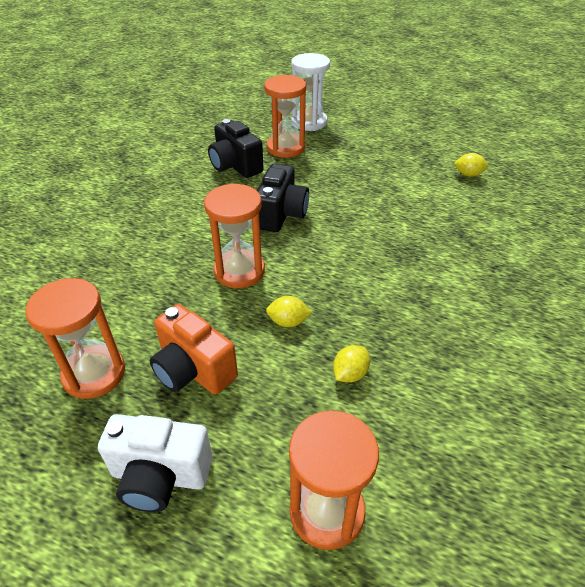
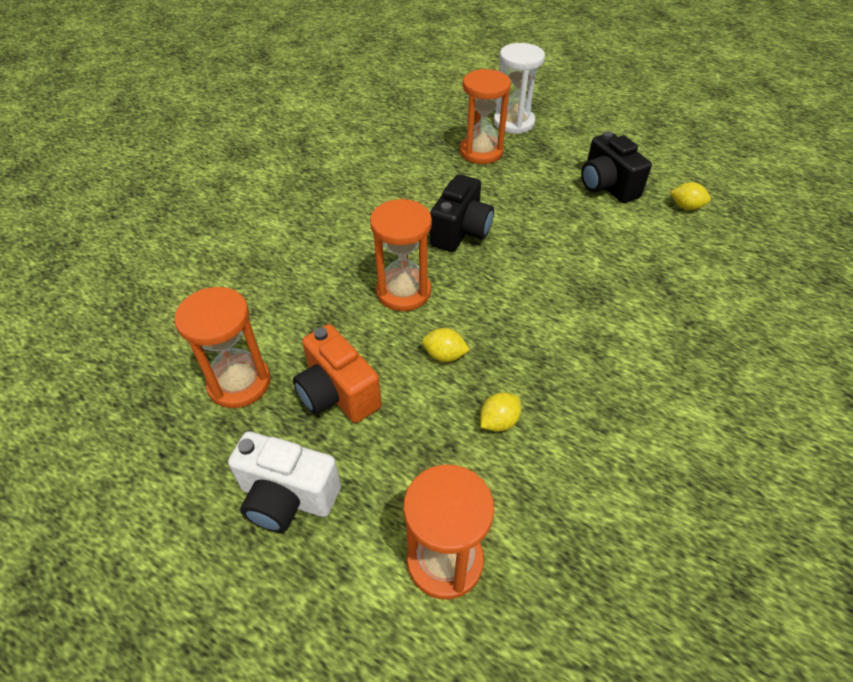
camera: 10 degrees right, 5 degrees up
black camera [208,119,264,178] -> black camera moved to [581,131,652,203]

